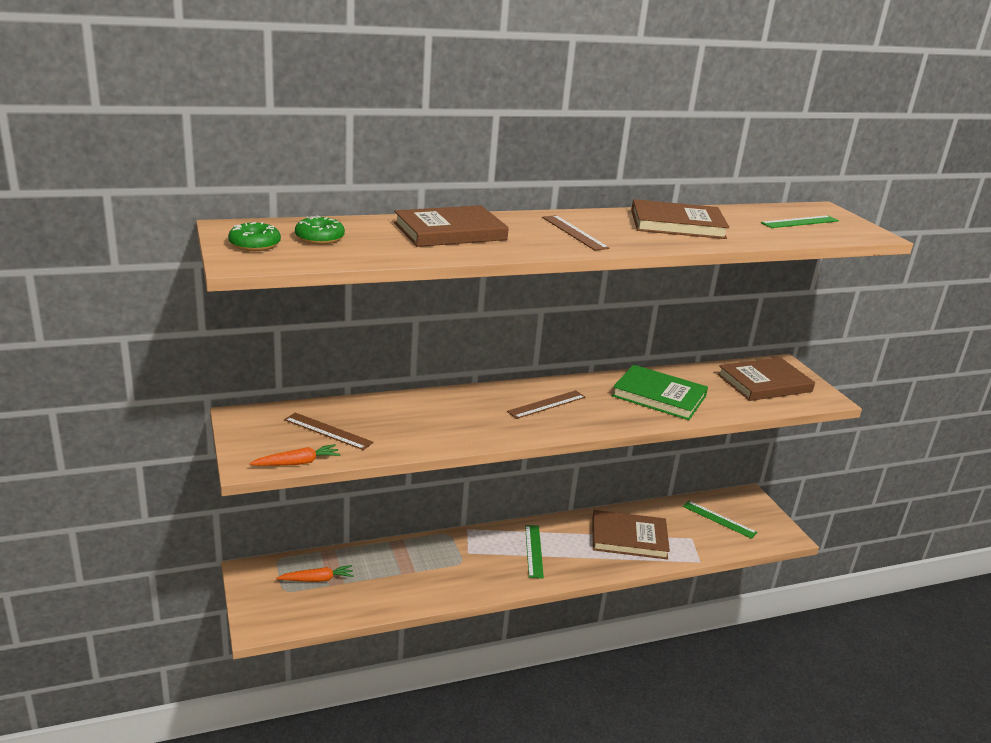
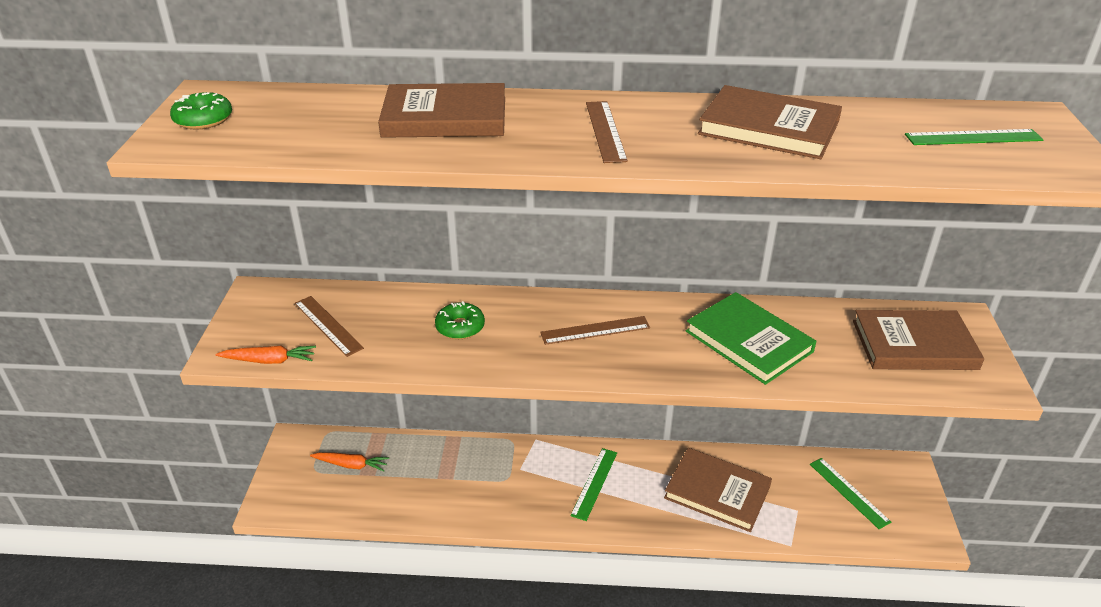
camera: 25 degrees right, 10 degrees up
green donut [295,216,345,245] -> green donut moved to [435,301,485,339]

